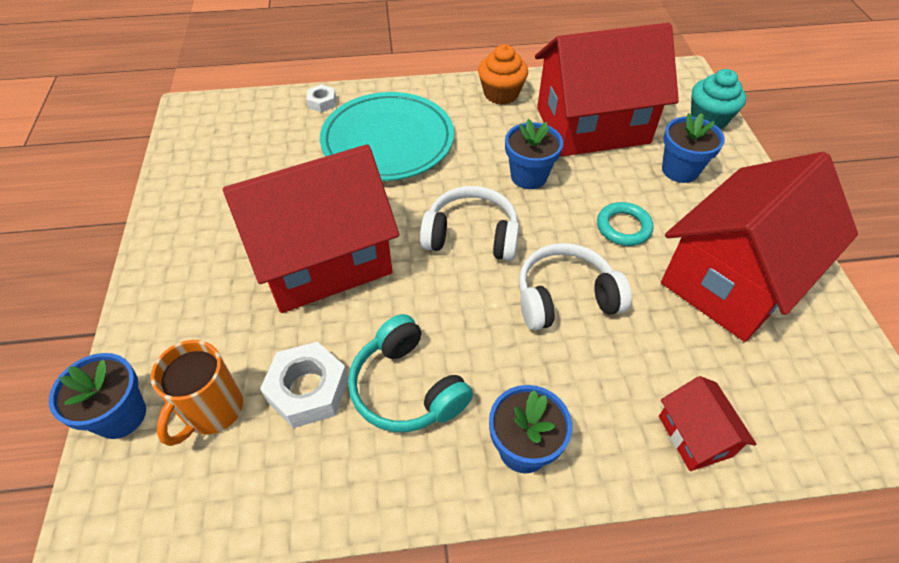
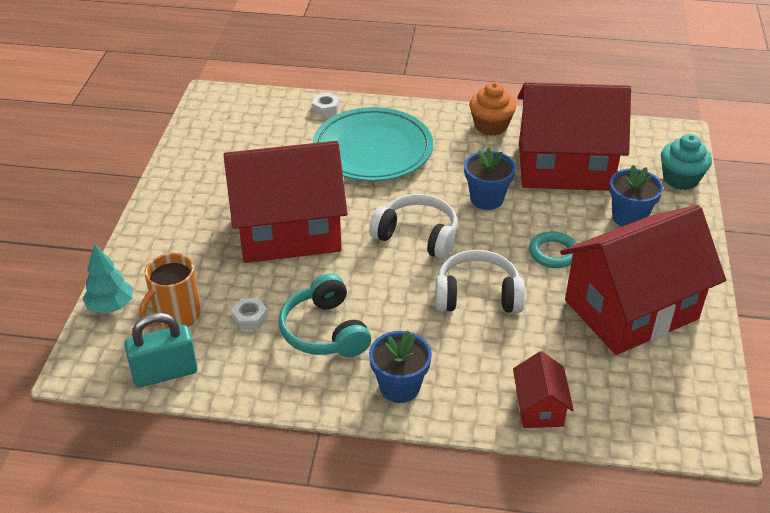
camera: 15 degrees right, 10 degrees down
blue flower pot [49,353,146,439] -> turquoise tree [83,244,132,314]
white nut [260,342,348,428] -> white nut [231,298,268,330], size x0.55
none -> turquoise padlock [124,312,197,388]

